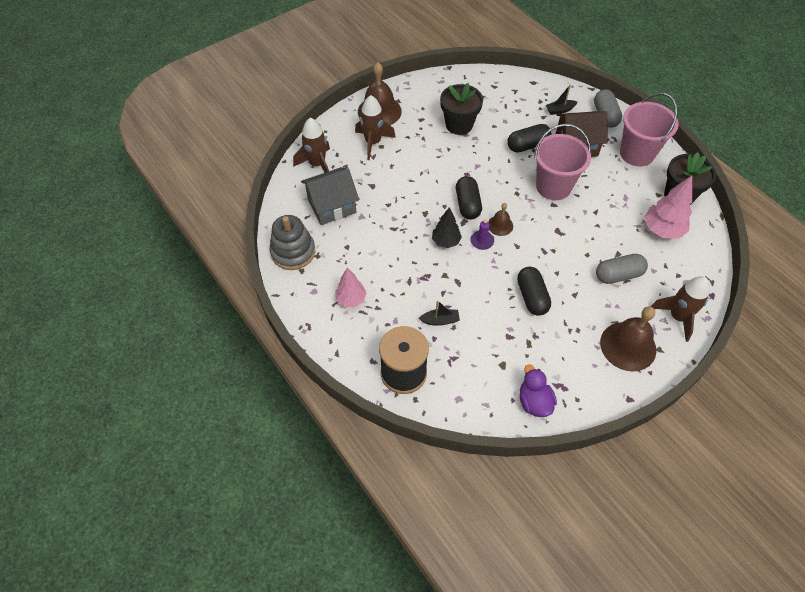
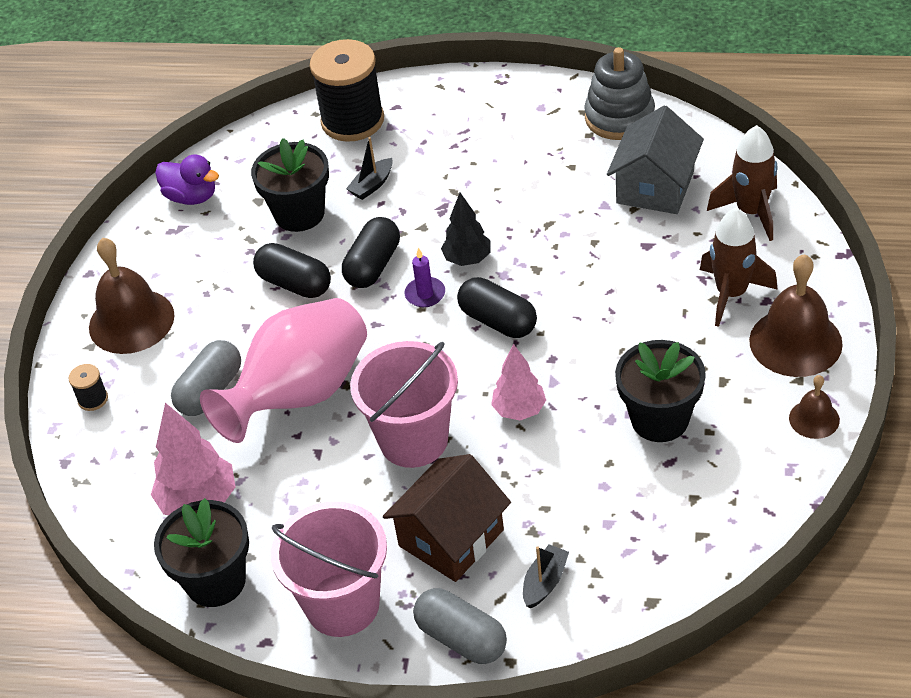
camera: 140 degrees right, 10 degrees down
pink tree [335,268,367,307] -> pink tree moved to [491,344,546,420]
brown bell [488,203,513,236] -> brown bell moved to [789,375,840,439]
black capsule [507,124,551,152] -> black capsule moved to [342,217,400,288]
brown rocket [650,276,710,342] -> black spool [69,364,108,411]
none -> pink vase [200,298,367,443]
none -> black flower pot [251,138,329,232]

